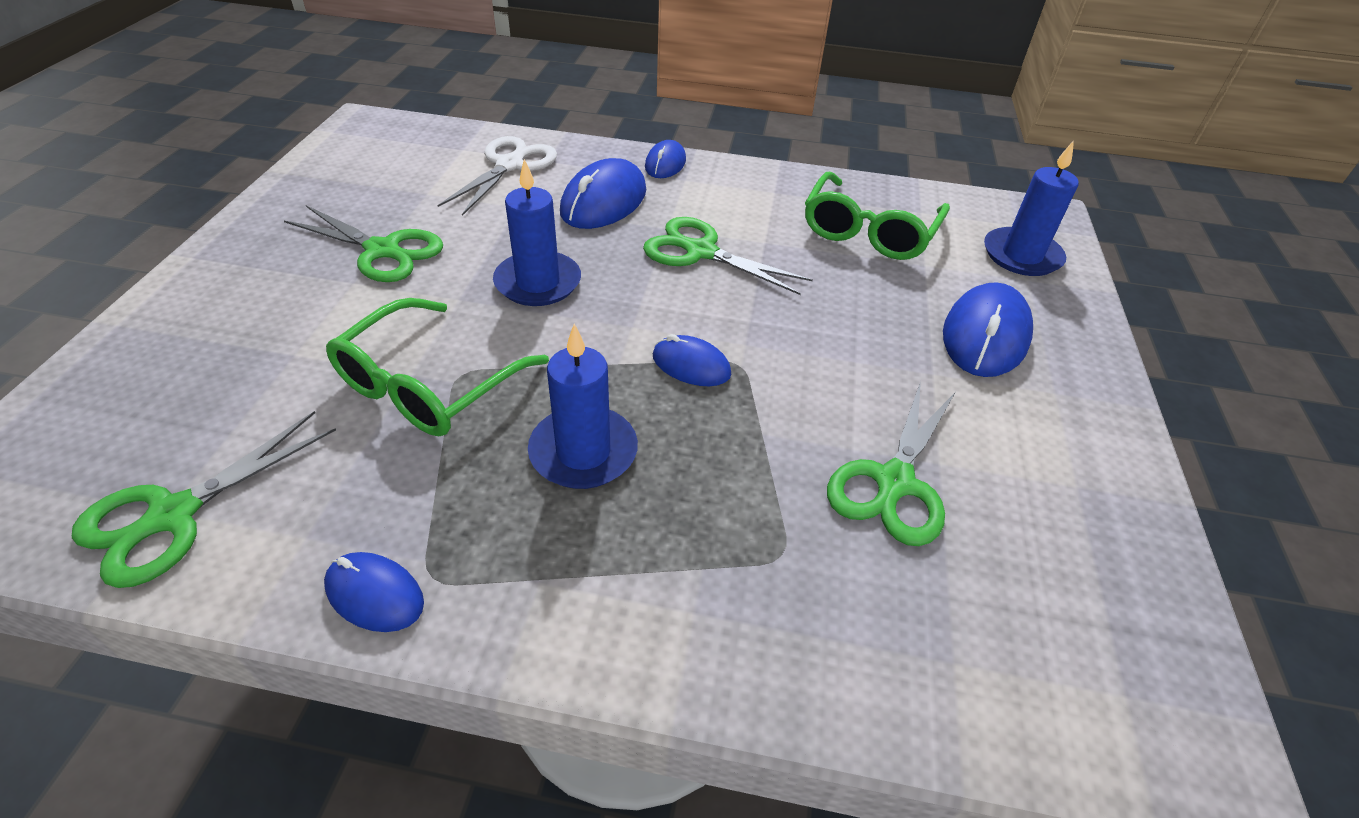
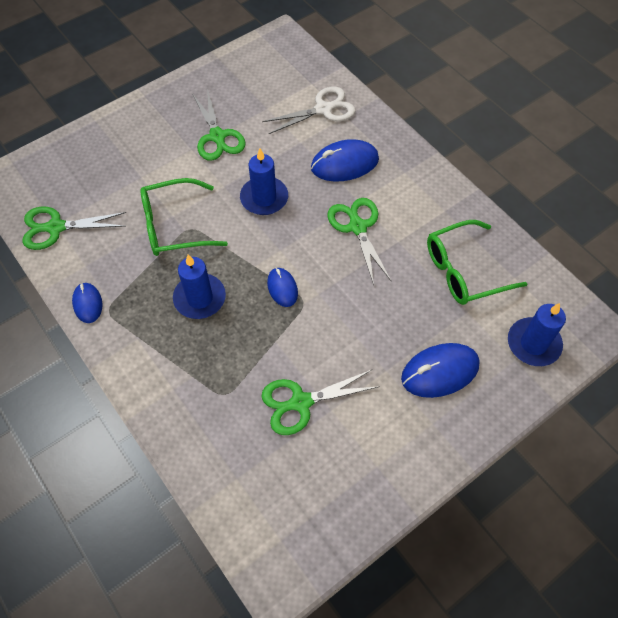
camera: 45 degrees right, 15 degrees up
blue mouse [645,140,686,178] -> none

